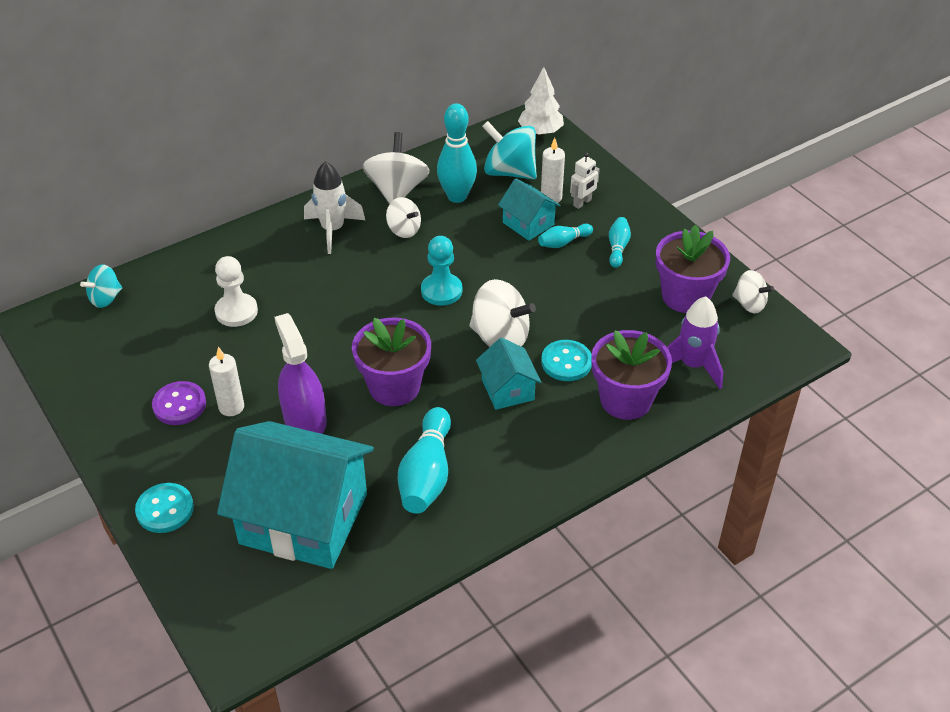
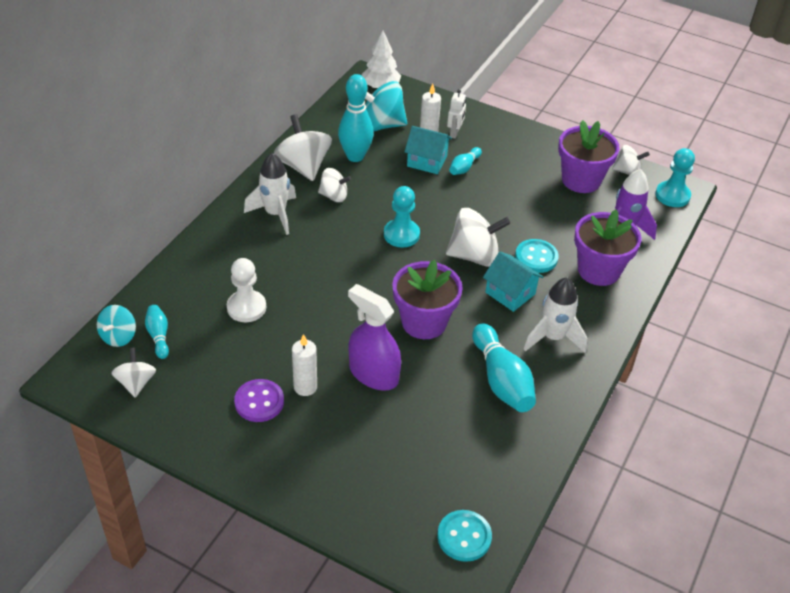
camera: 30 degrees left, 0 degrees up
turquoise button [135,483,194,533] -> turquoise button moved to [437,510,492,562]
turquoise house [217,421,374,569] -> none
turquoise bowling pin [609,217,631,268] -> turquoise bowling pin moved to [145,305,169,359]
none -> white spinning top [111,348,156,398]
none -> white rocket [523,277,587,353]
none -> turquoise pawn [655,148,695,207]

